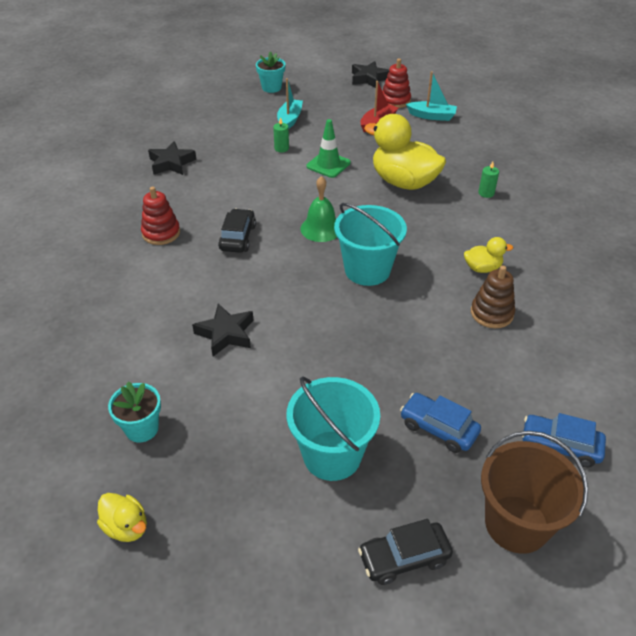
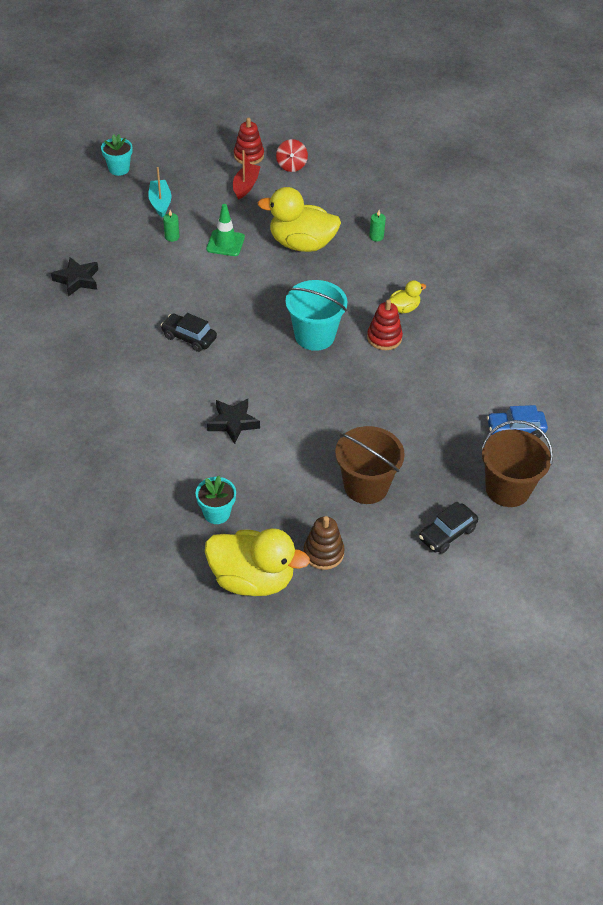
camera: 25 degrees left, 5 degrees up
yellow duck [97,493,147,542] -> yellow duck [205,528,310,596], size x2.11
red stacking toy [141,186,180,245] -> red stacking toy moved to [367,300,403,350]
black car [218,209,256,253] -> black car turned 45 degrees counterclockwise [161,313,217,352]
turquoise bucket [287,376,380,481] -> brown bucket [335,426,405,504]
green bell [301,176,337,242] -> none
black star [352,61,389,88] -> none
blue car [400,393,481,453] -> none
turquoise boat [406,71,457,121] -> red spinning top [276,139,308,172]
brown stacking toy [471,266,515,328] -> brown stacking toy moved to [304,516,345,570]

